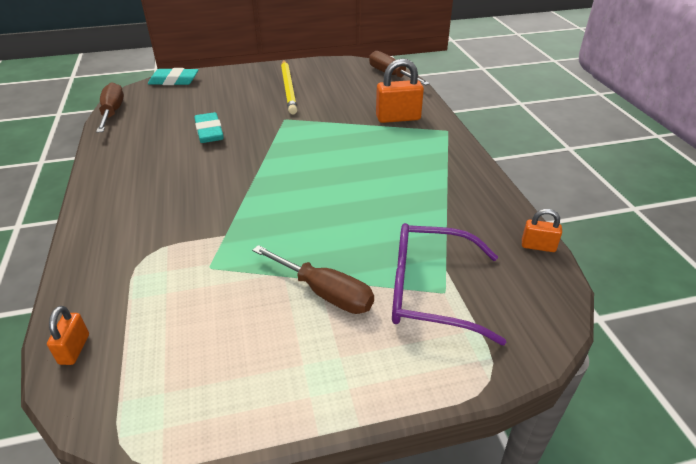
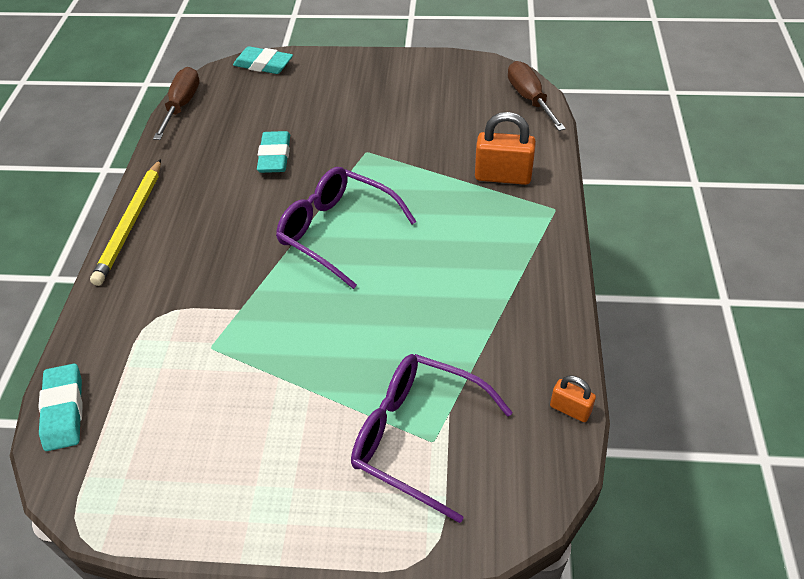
camera: 20 degrees right, 10 degrees up
orange padlock [47,306,89,365] -> turquoise eraser [38,364,83,451]
brown screwdriver [252,245,374,314] -> none
yellow pencil [281,60,297,115] -> yellow pencil moved to [90,159,161,286]
none -> purple glasses [276,167,416,289]

